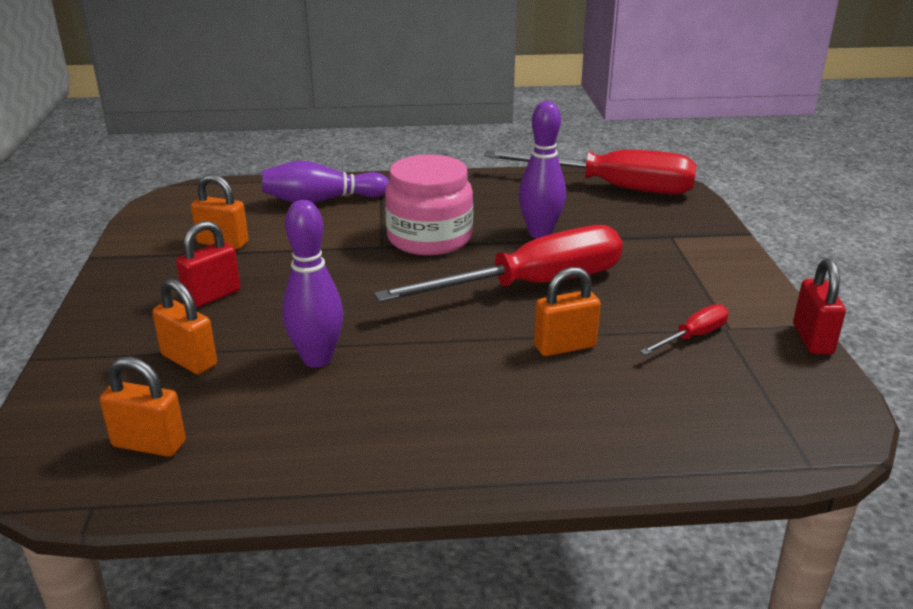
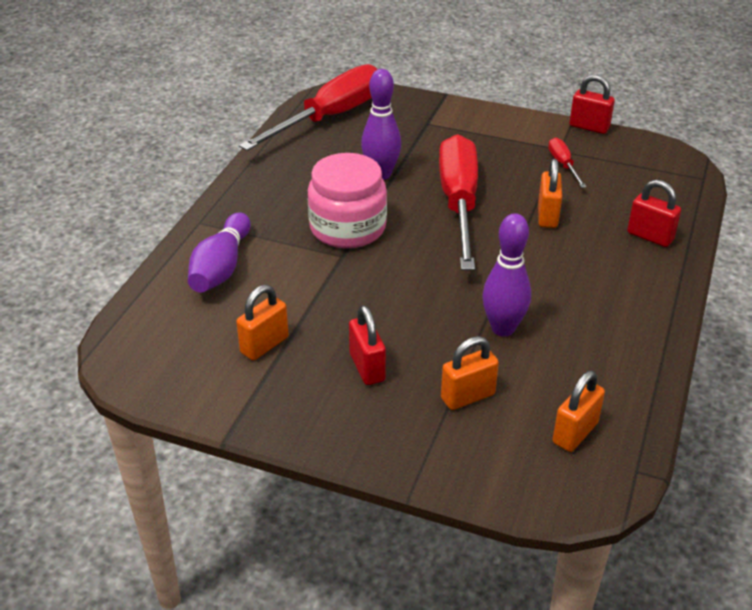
camera: 65 degrees left, 10 degrees up
none -> red padlock [627,180,681,247]

